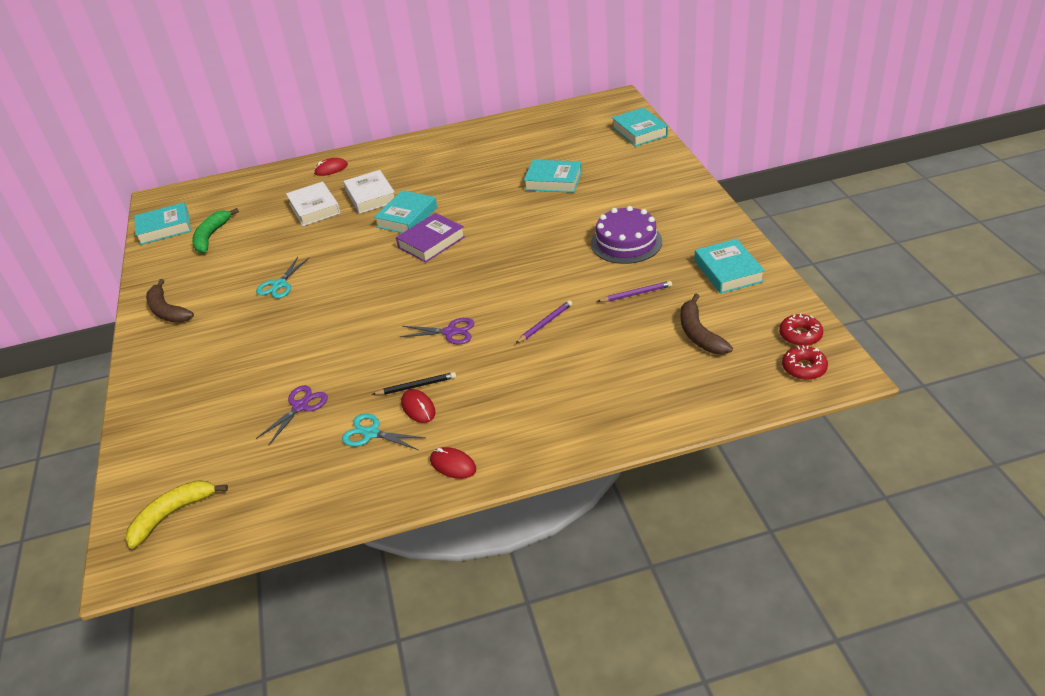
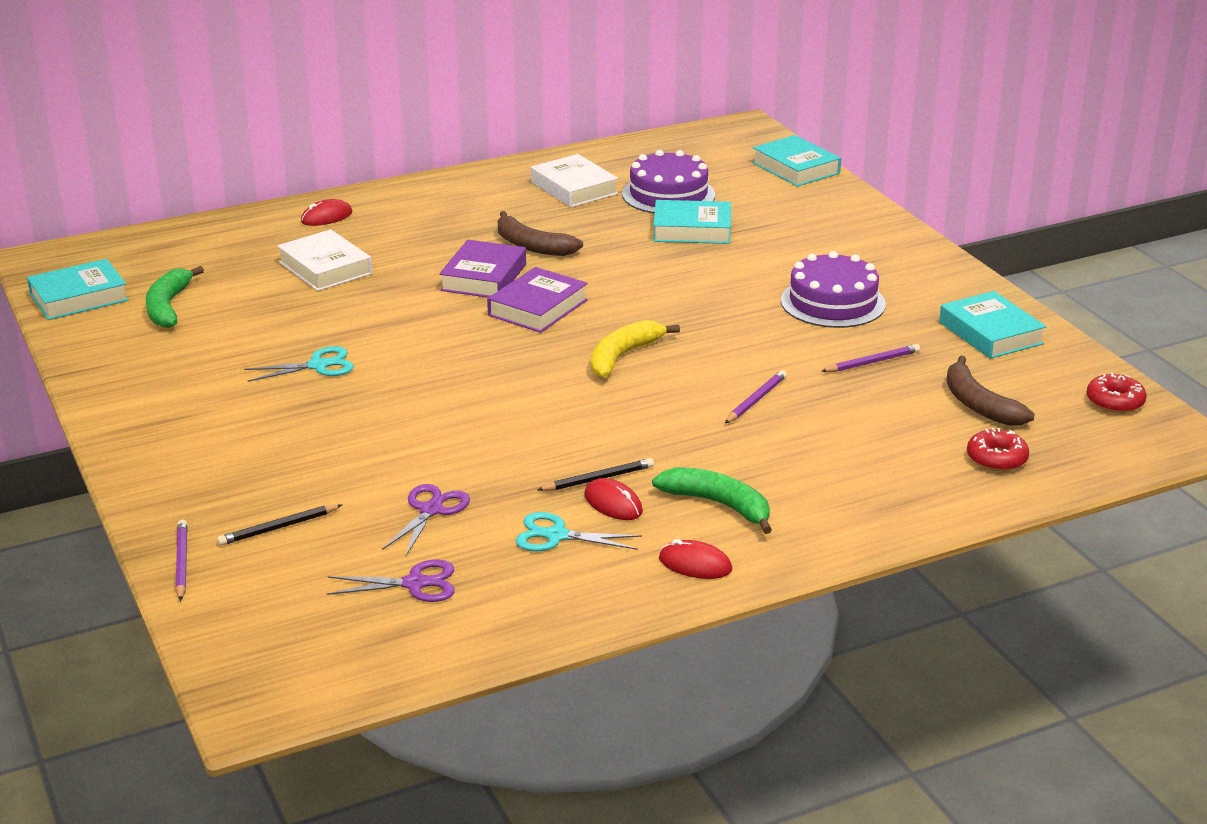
camera: 15 degrees left, 10 degrees down
yellow banana [125,480,228,549] -> yellow banana moved to [591,320,680,378]
brown banana [146,279,194,323] -> brown banana moved to [498,211,583,256]
turquoise scissors [256,257,309,298] -> turquoise scissors turned 120 degrees counterclockwise [244,346,354,382]
white book [344,170,395,214] -> white book moved to [531,154,618,207]
turquoise book [374,190,437,233] -> purple book [439,240,526,298]
purple scissors [399,318,474,344] -> purple scissors moved to [327,559,455,602]
red donut [782,345,828,380] -> red donut moved to [967,428,1029,471]
none -> purple pencil [175,520,188,601]
none -> black pencil [217,504,342,546]
none -> purple cake [622,150,715,213]
none -> green banana [652,467,772,534]

